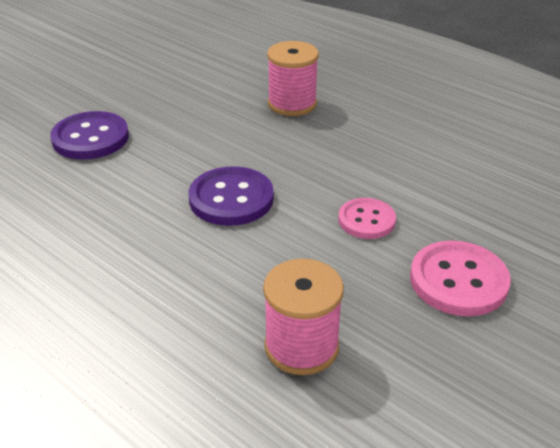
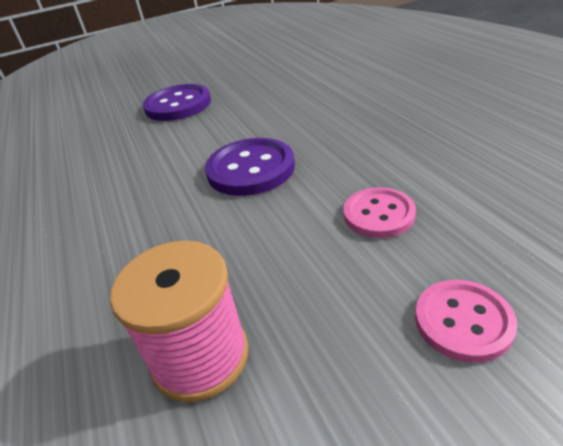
camera: 30 degrees right, 0 degrees up
pink spool [267,41,319,116] -> none
pink button [410,241,511,316] -> pink button [415,280,517,363], size x0.65

